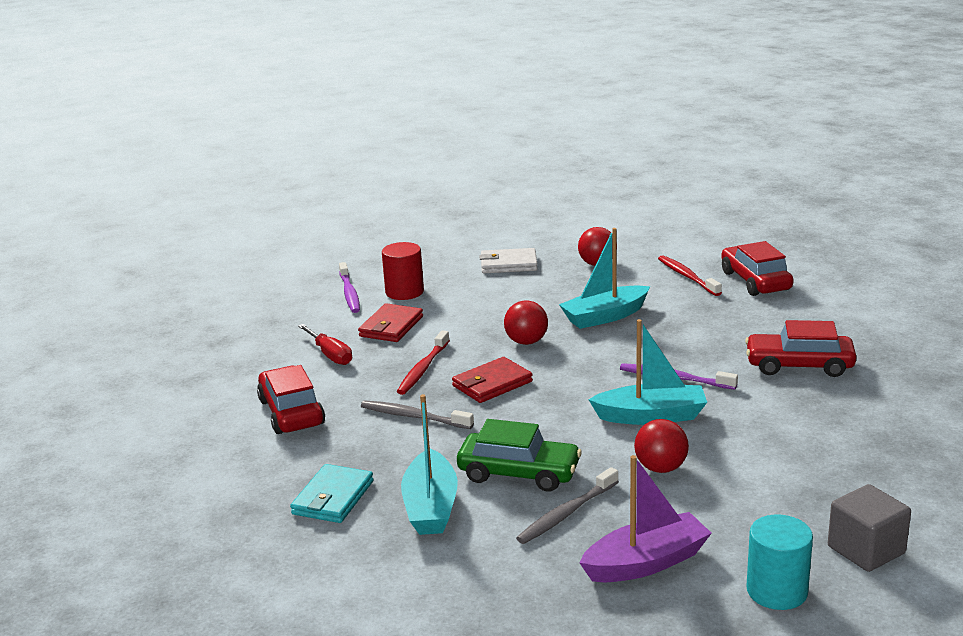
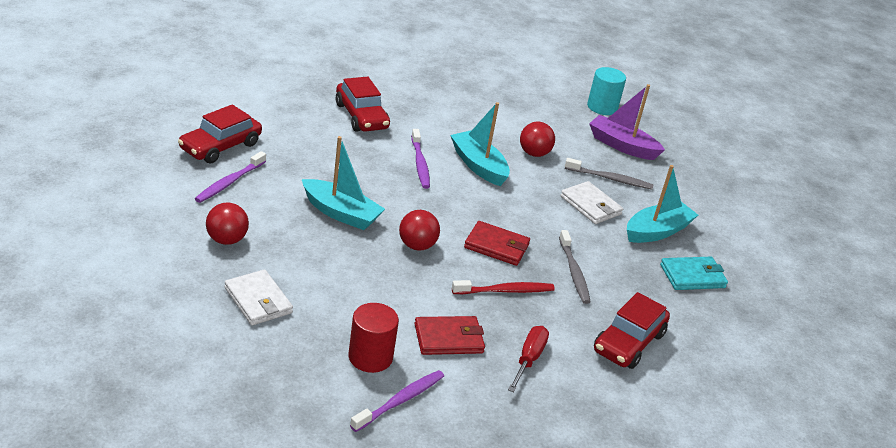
camera: 130 degrees left, 10 degrees up
green car [457,419,582,492] -> white wallet [561,181,623,224]
red toothbrush [658,255,722,296] -> purple toothbrush [195,151,266,203]
grey cube [828,484,911,572] -> none

